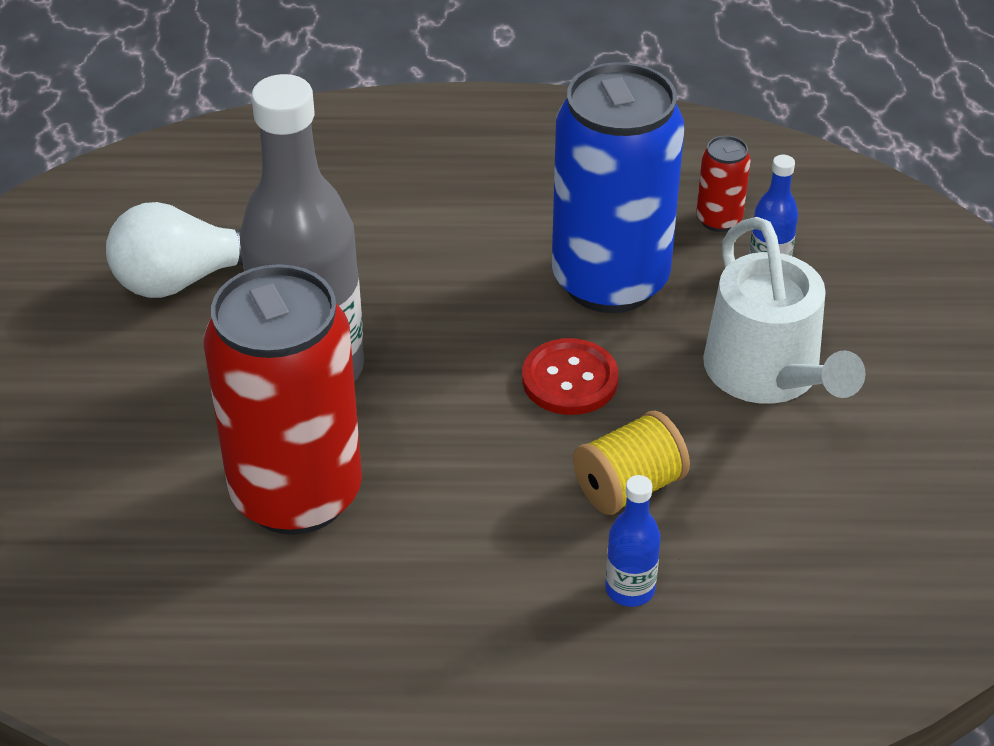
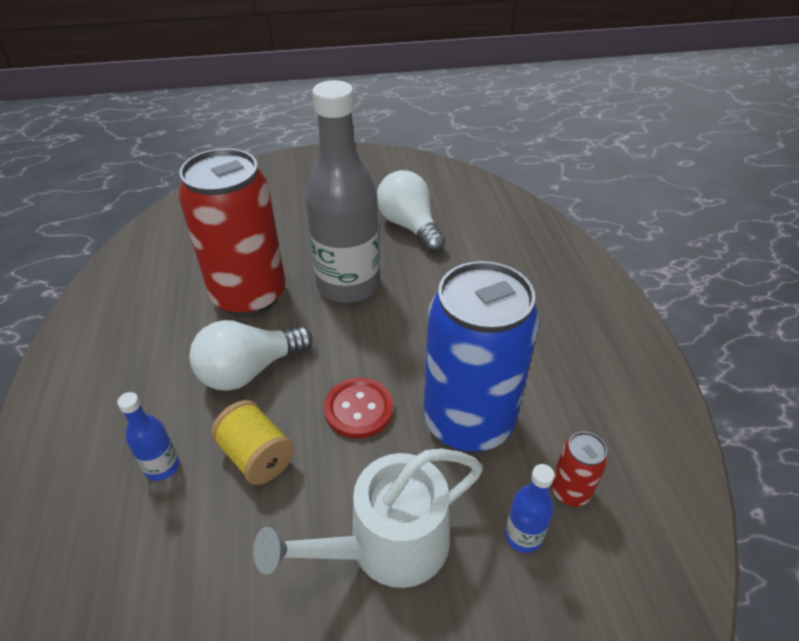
camera: 80 degrees right, 0 degrees up
none -> white light bulb [189,320,313,391]

